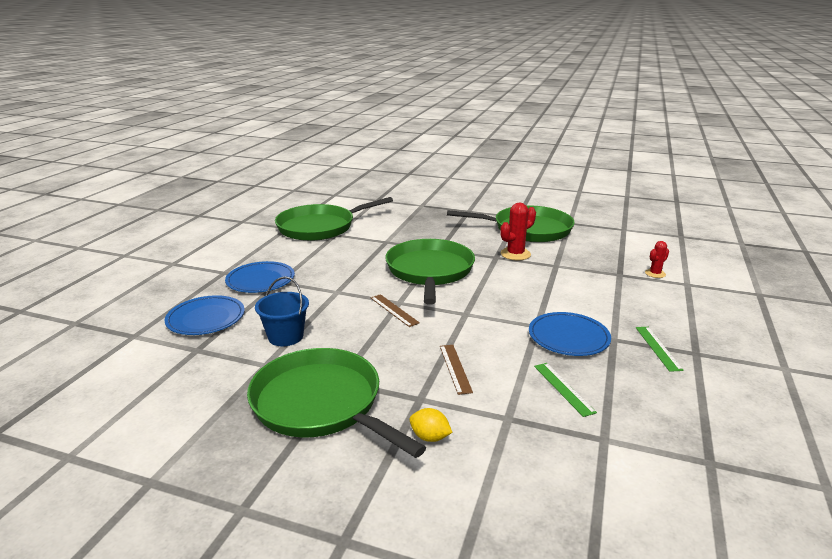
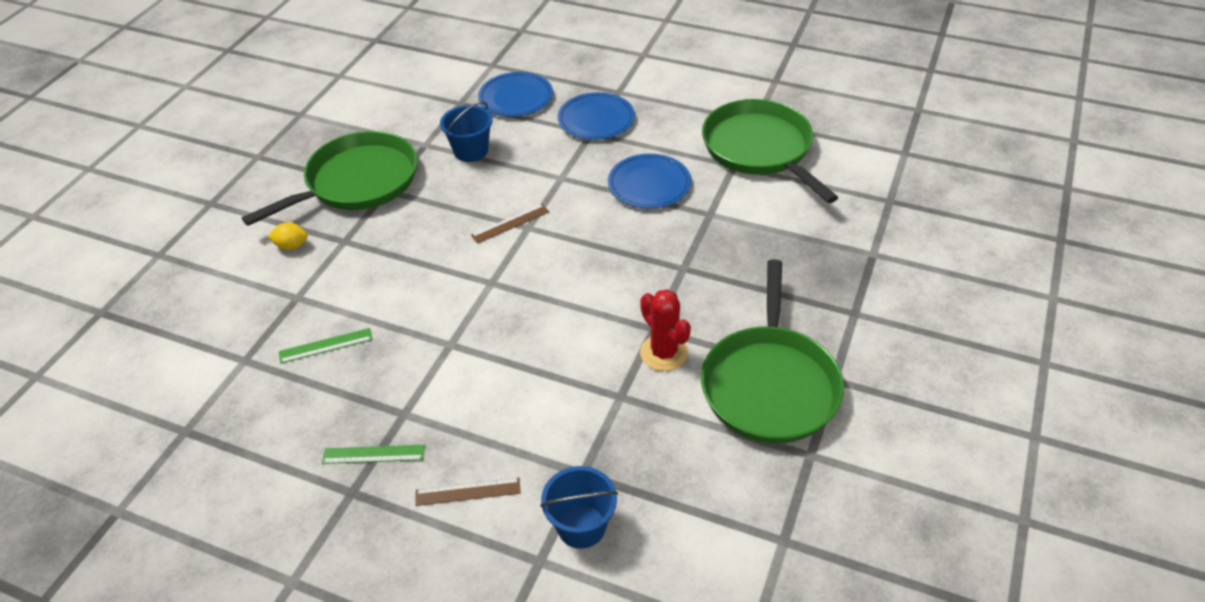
camera: 95 degrees right, 20 degrees up
green pan [385,239,475,305] -> none
yellow lemon [409,408,453,442] -> yellow lemon turned 60 degrees clockwise [268,222,308,250]
brown ruler [440,345,473,395] -> brown ruler moved to [415,477,521,506]
blue plate [529,312,611,356] -> blue plate moved to [608,154,691,209]
red cactus [645,241,669,278] -> blue bucket [540,466,618,549]

